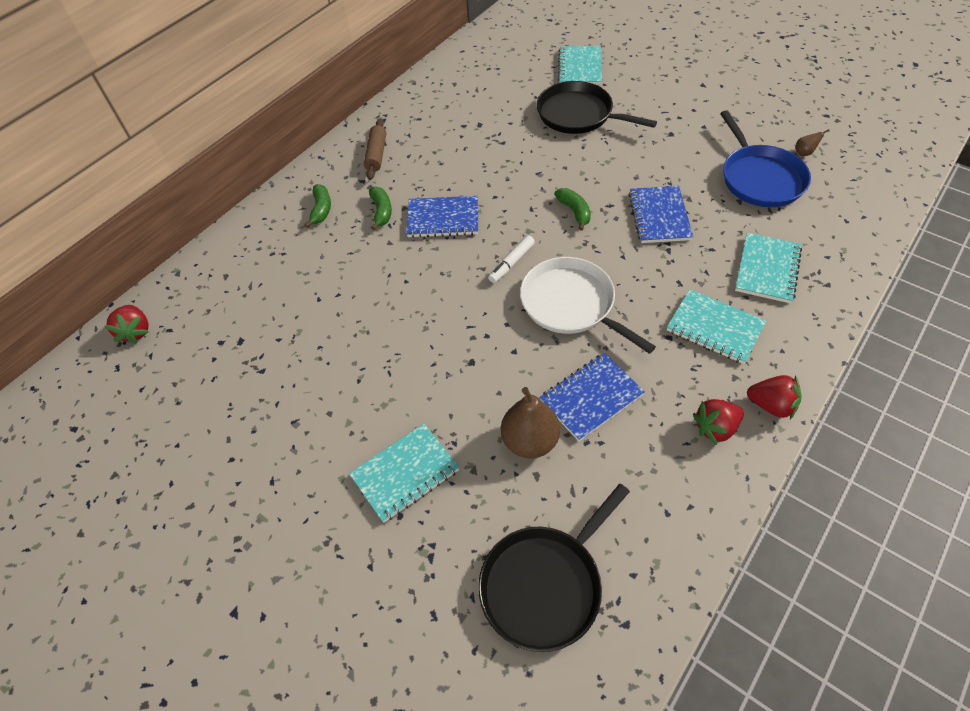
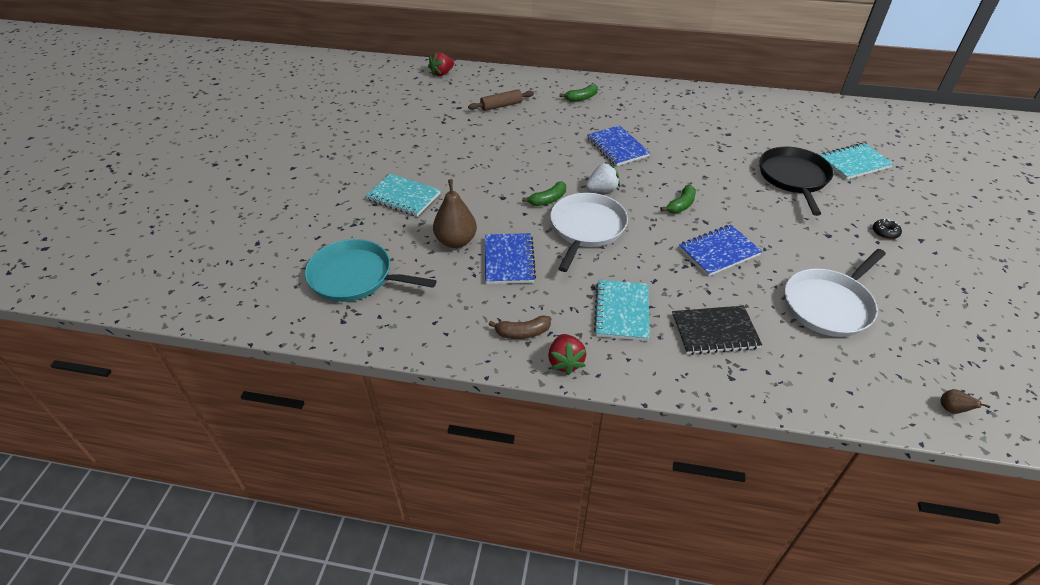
camera: 60 degrees right, 10 degrees down
brown rolling pin [364,119,386,180] -> brown rolling pin moved to [468,89,534,111]
green banana [369,187,392,230] -> green banana moved to [522,181,566,206]
black pan [478,484,630,652] -> turquoise pan [305,239,437,302]
white marker [488,235,535,283] -> white strawberry [586,162,620,192]
blue notebook [540,353,645,441] -> blue notebook turned 60 degrees clockwise [485,233,536,284]
red strawberry [693,399,744,445] -> brown banana [489,315,551,339]
blue pan [720,110,811,207] -> white pan [785,249,886,337]
turquoise notebook [735,233,802,303] -> black notebook [672,306,762,355]
brown pear [795,129,829,156] -> brown pear moved to [941,389,990,414]
none -> black donut [873,219,902,239]

